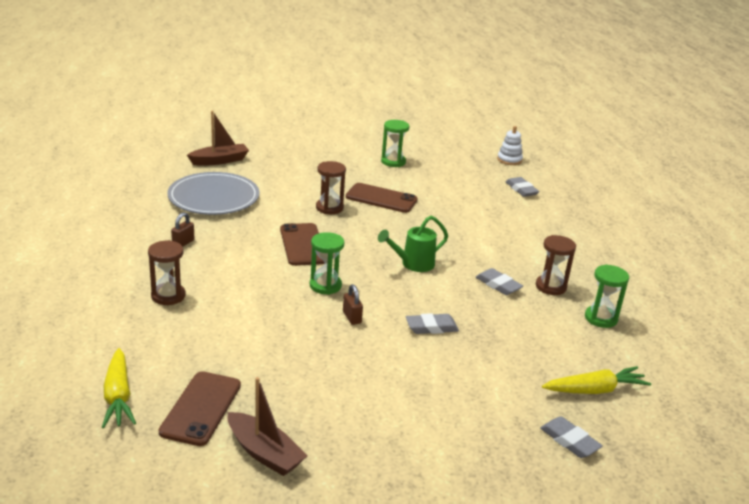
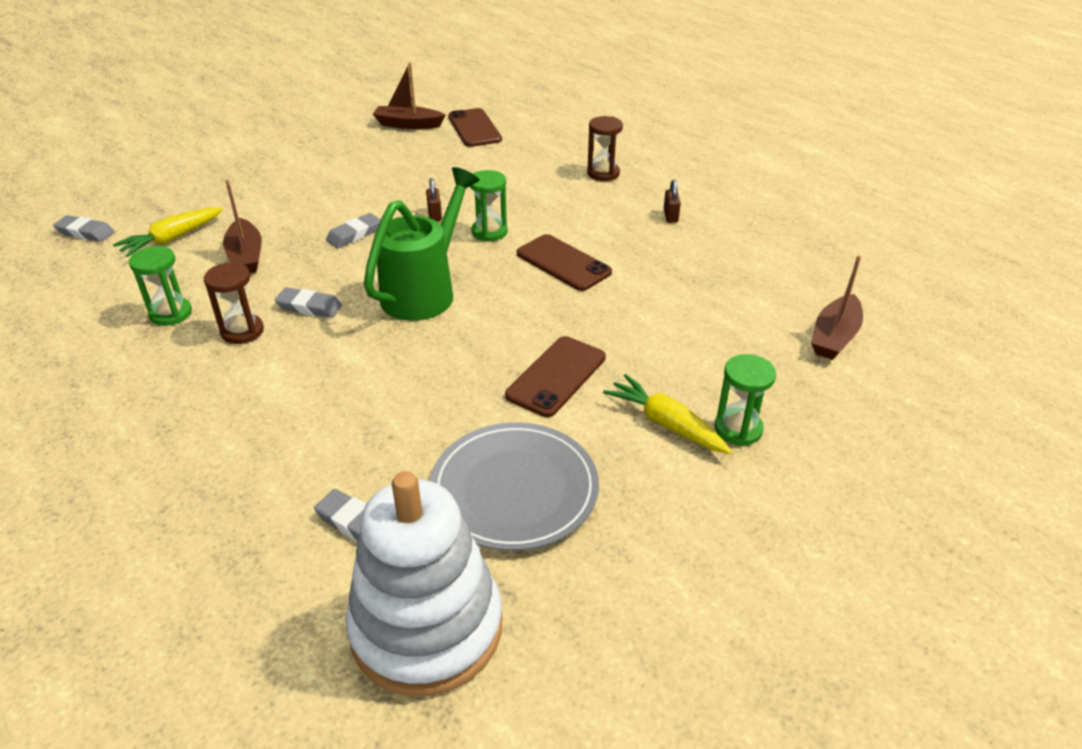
camera: 150 degrees right, 10 degrees up
yellow carrot [102,348,136,428] -> yellow carrot moved to [603,374,732,454]
grey plate [167,172,260,215] -> grey plate moved to [430,422,599,551]
brown hourglass [316,161,346,214] -> none
brown padlock [343,284,363,325] -> brown padlock turned 45 degrees clockwise [426,178,442,221]
brown phone [346,183,418,213] -> brown phone turned 45 degrees counterclockwise [505,336,606,417]
green watering can [378,216,448,272] -> green watering can [364,167,480,321], size x1.70
green hourglass [381,120,409,167] -> green hourglass moved to [715,354,776,446]
white stacking toy [497,126,523,165] -> white stacking toy [345,471,502,696], size x2.45
grey eraser [540,417,603,458] -> grey eraser moved to [53,215,115,242]
none -> brown boat [223,179,262,273]

